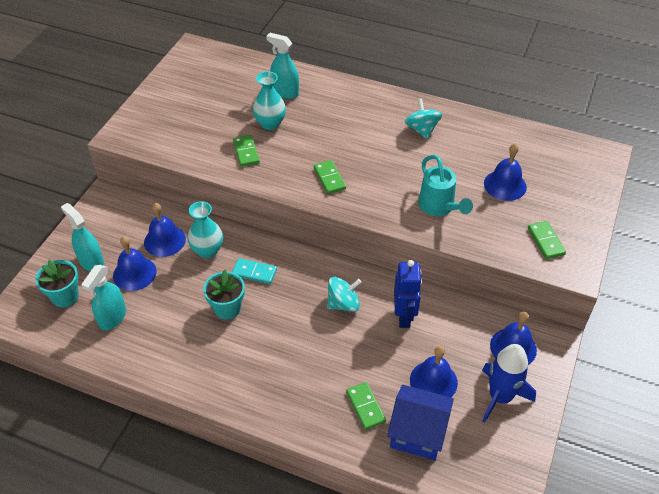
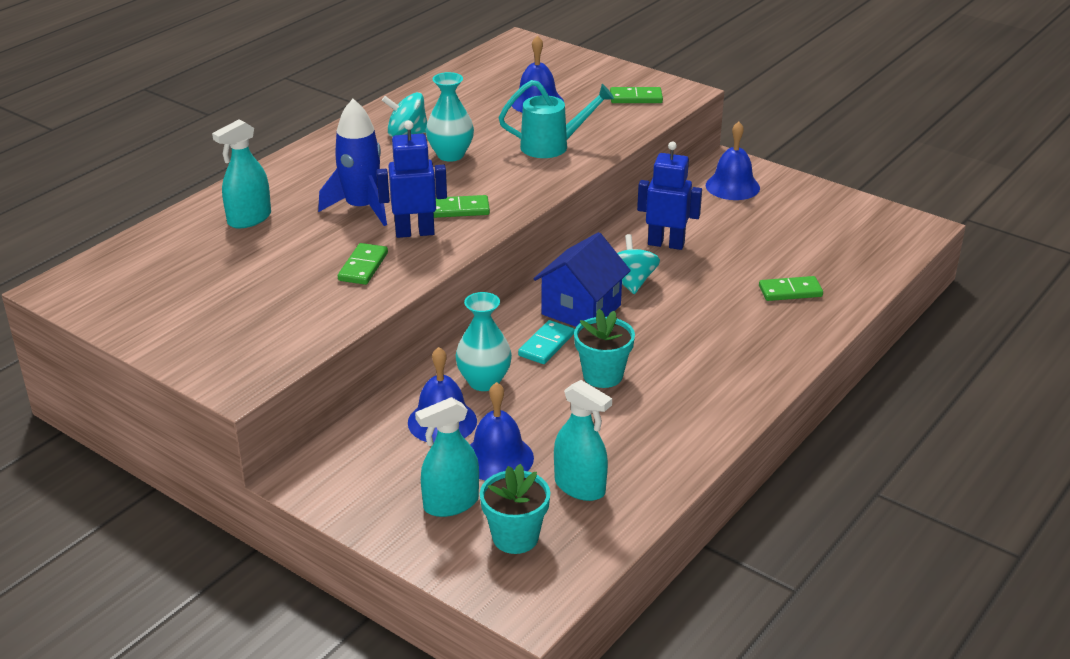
camera: 75 degrees left, 15 degrees down
green domino [233,135,260,167] -> green domino turned 75 degrees counterclockwise [338,243,388,285]
turquoise vase [253,71,286,130] -> turquoise vase moved to [426,72,474,161]
blue house [387,385,454,461] -> blue house moved to [533,232,631,327]
blue bell [410,346,458,397] -> none
blue rocket [482,344,536,423] -> blue rocket moved to [318,99,387,226]
none -> blue robot [377,120,447,238]

